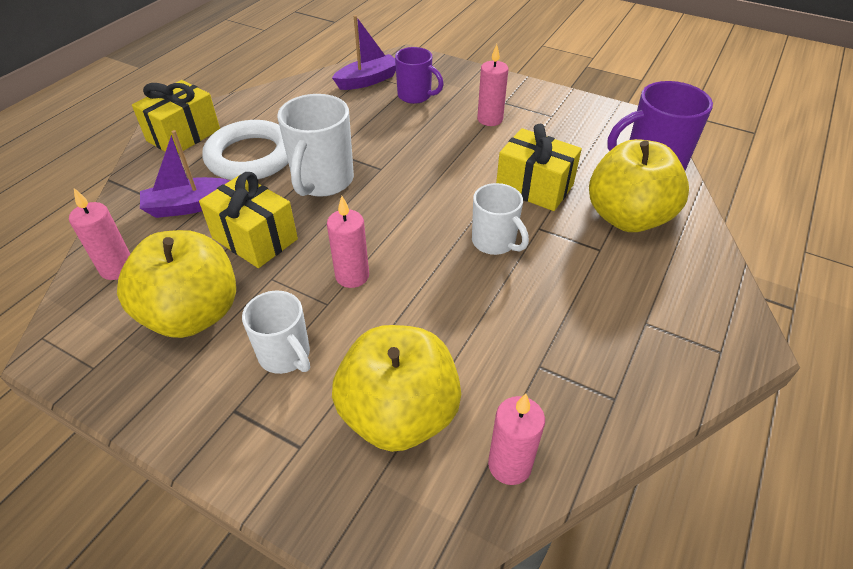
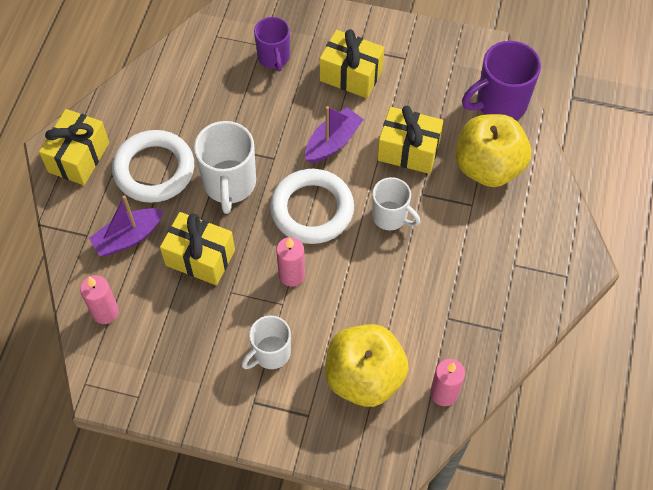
camera: 15 degrees left, 15 degrees up
yellow apple [117,230,236,338] -> none
white mug [242,290,310,374] -> white mug turned 105 degrees clockwise [241,315,291,369]
purple boat [332,15,396,90] -> purple boat moved to [305,106,364,163]
purple mug [395,47,444,104] -> purple mug turned 60 degrees clockwise [254,17,290,72]
pink candle [477,44,508,126] -> yellow gift [320,29,385,98]
none -> white ring [270,169,354,244]

